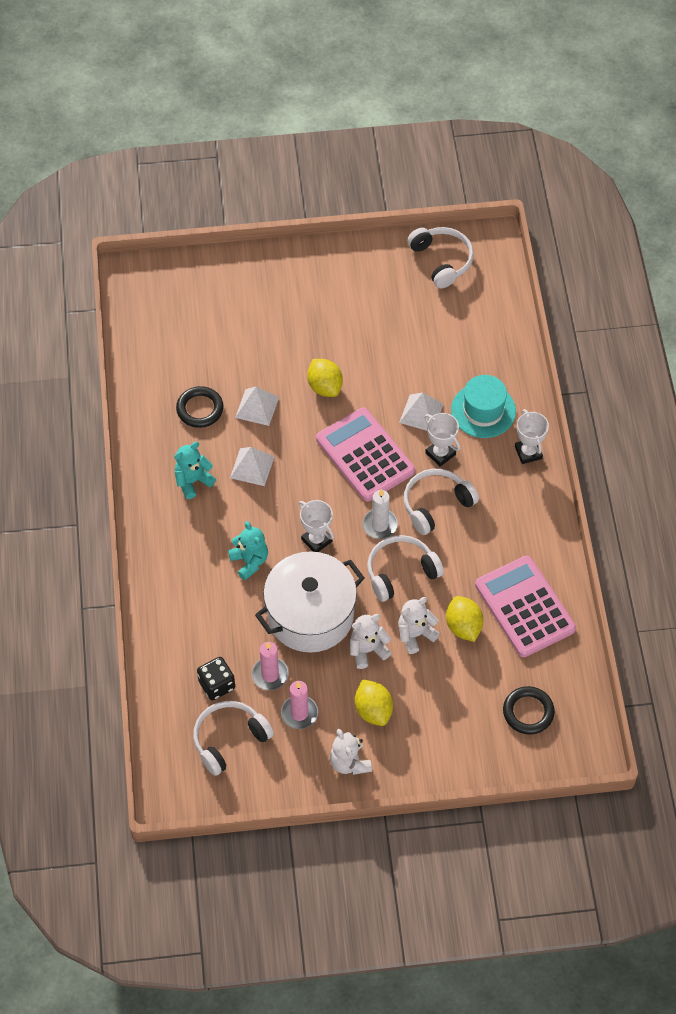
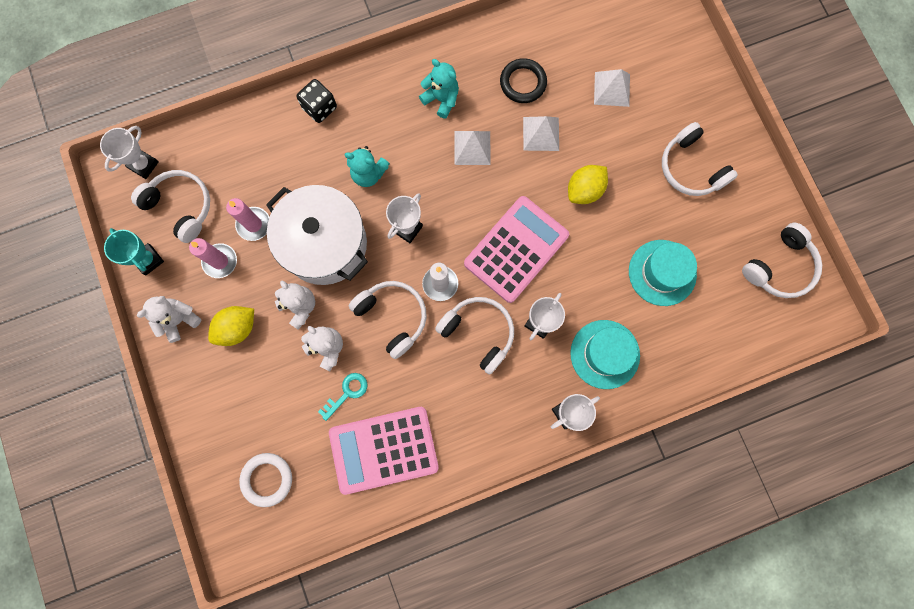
camera: 75 degrees right, 20 degrees up
black dice [197,657,235,700] -> black dice moved to [296,79,337,123]
turquoise teddy bear [228,521,268,580] -> turquoise teddy bear turned 60 degrees clockwise [345,146,390,187]
white pyramid [399,393,443,431] -> white pyramid moved to [594,69,630,107]
yellow lemon [446,596,483,642] -> turquoise key [318,373,367,421]
pink calculator [475,556,576,657] -> pink calculator turned 150 degrees counterclockwise [329,407,439,495]
black ring [503,686,555,735] -> white ring [239,453,292,507]
none -> white trophy [100,126,159,179]
none -> turquoise trophy [104,228,164,275]
none -> turquoise hat [629,240,697,306]
none -> white headphones [662,122,738,196]

